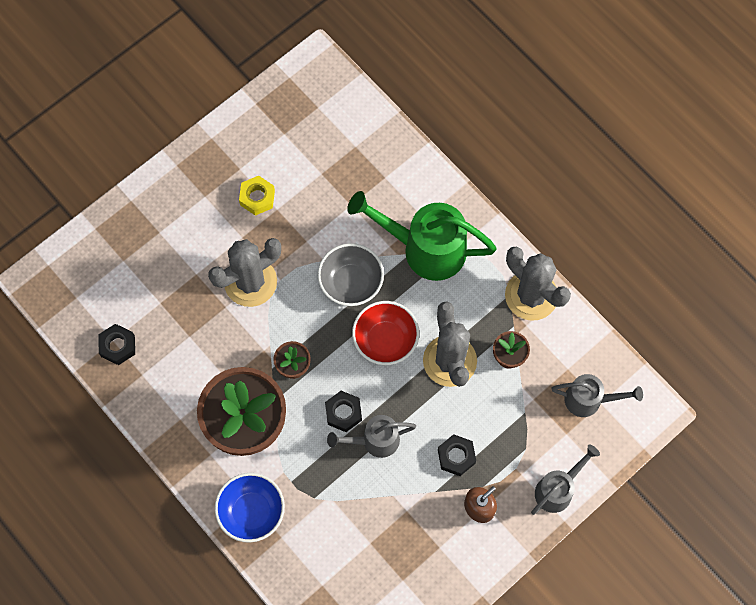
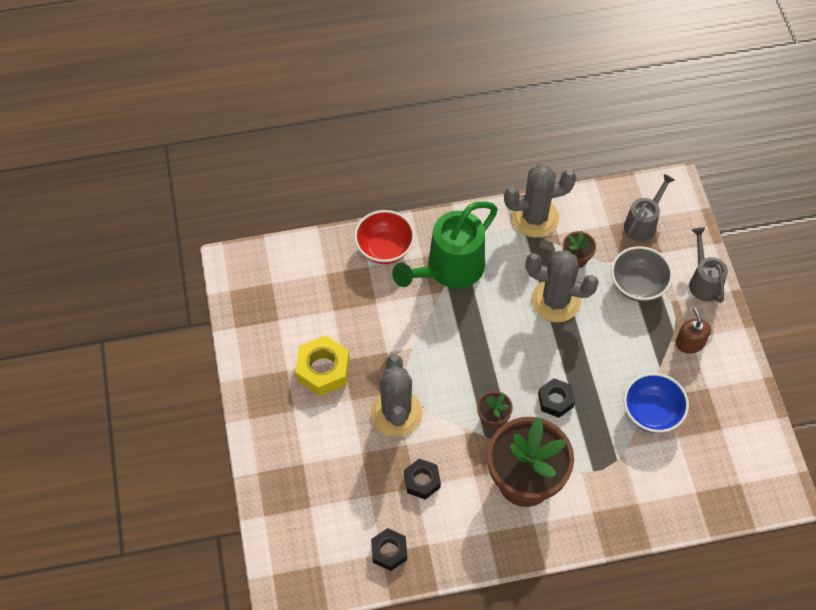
camera: 60 degrees left, 10 degrees down
blue bowl [215,473,285,543] -> blue bowl moved to [624,373,689,433]
yellow nut [239,176,275,216] -> yellow nut [295,335,350,396], size x1.55
grey bowl [318,243,384,306] -> grey bowl moved to [611,246,673,302]
grey watering can [327,415,416,458] -> none
red bowl [352,301,419,365] -> red bowl moved to [354,210,415,264]
black nut [438,434,476,476] -> black nut moved to [404,459,441,500]

